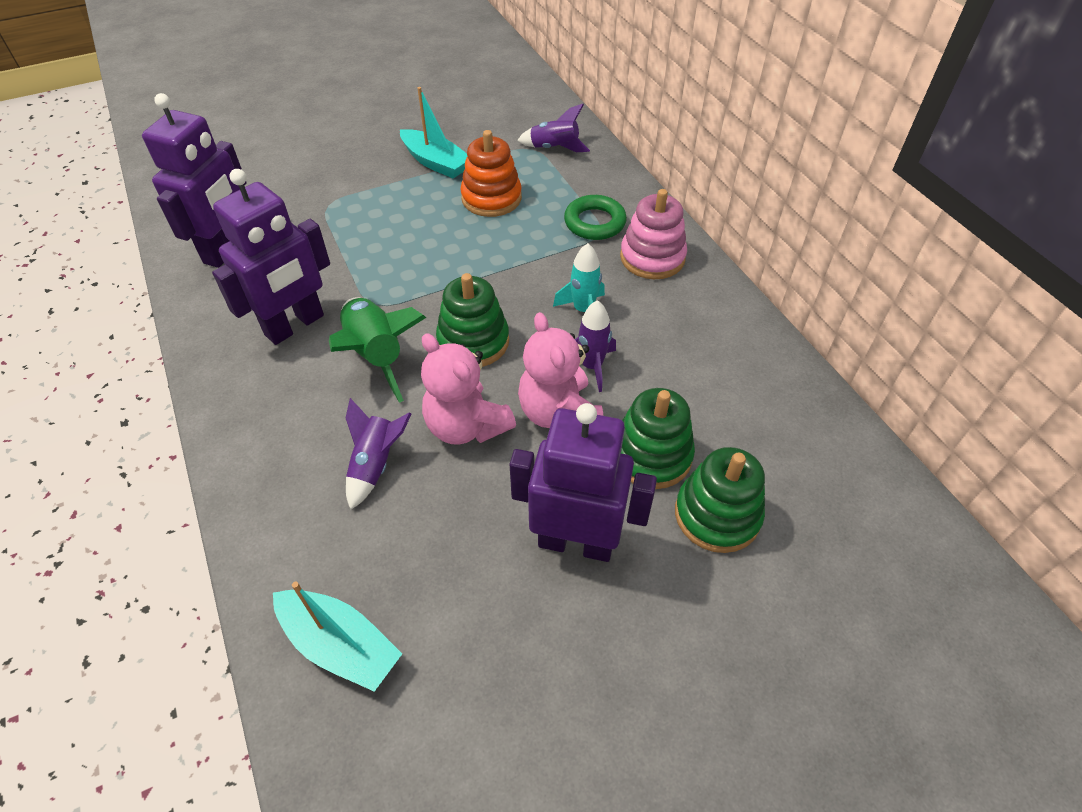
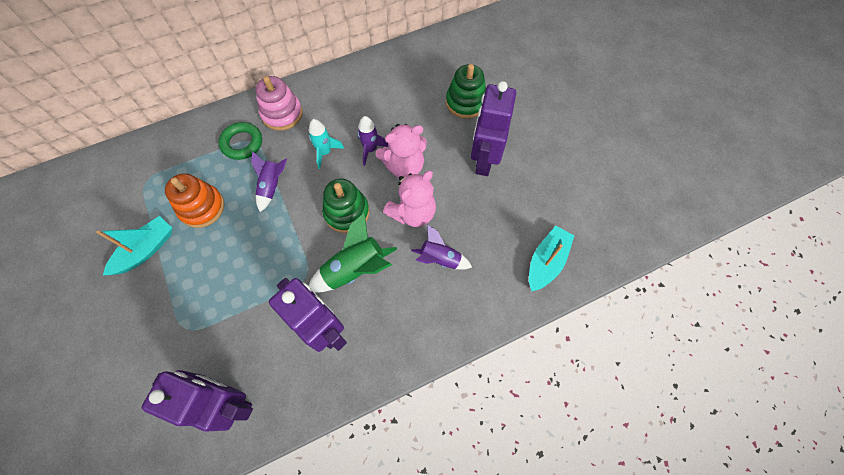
camera: 90 degrees left, 15 degrees up
purple rocket [517,104,590,152] -> purple rocket moved to [251,151,287,212]
green stacking toy [621,388,695,489] -> none

